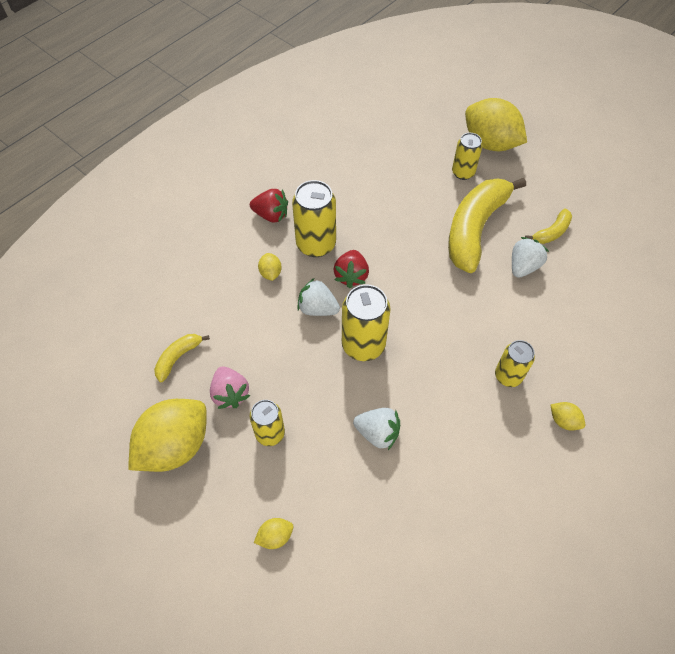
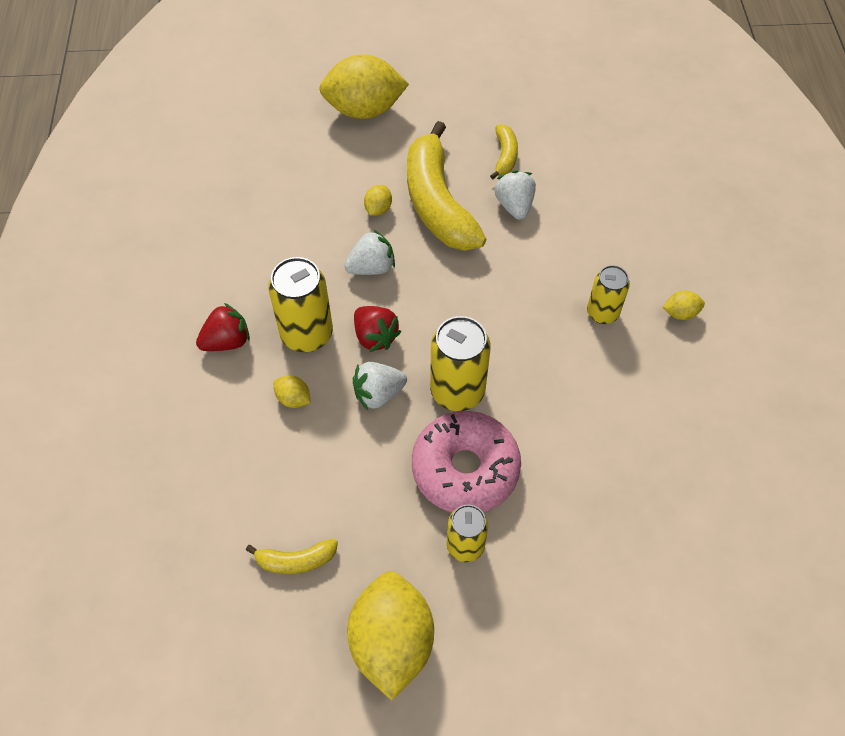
camera: 45 degrees left, 0 degrees up
yellow banana [154,334,210,382] -> yellow banana turned 90 degrees counterclockwise [246,539,338,574]
pink strawberry [210,366,250,409] -> none
yellow lemon [254,518,293,549] -> yellow lemon moved to [364,185,392,216]
white strawberry [353,408,400,450] -> white strawberry moved to [344,230,395,275]
yellow can [452,133,482,180] -> none
none -> pink donut [412,411,521,513]

